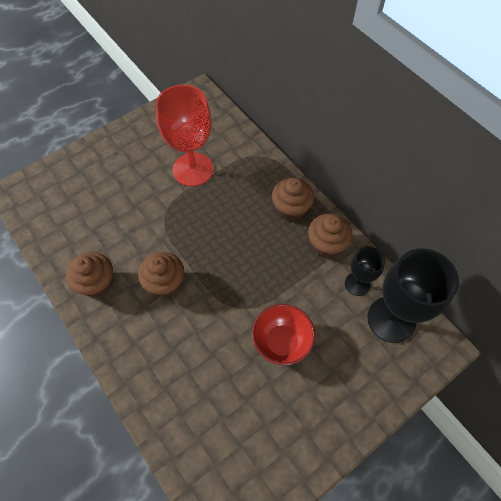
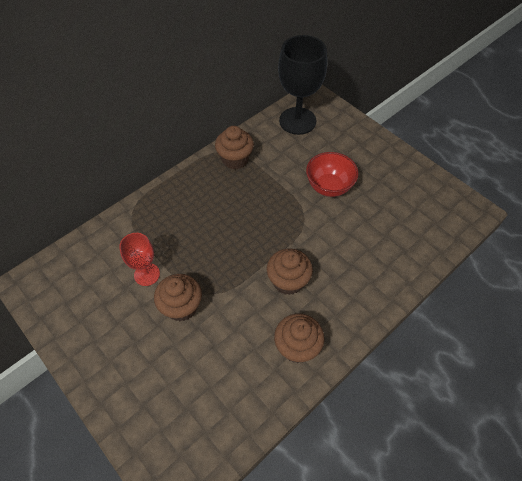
camera: 95 degrees left, 5 degrees down
red goblet [156,85,213,186] -> red goblet [119,233,160,286], size x0.55
brown cupcake [272,178,314,221] -> brown cupcake moved to [154,274,202,321]
black goblet [345,246,386,296] -> none

